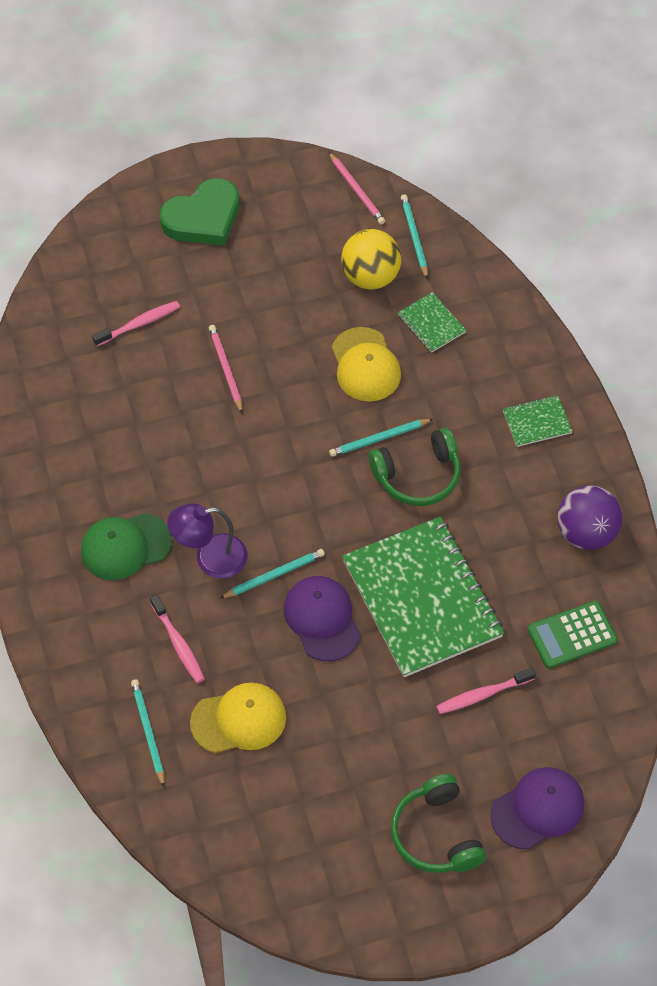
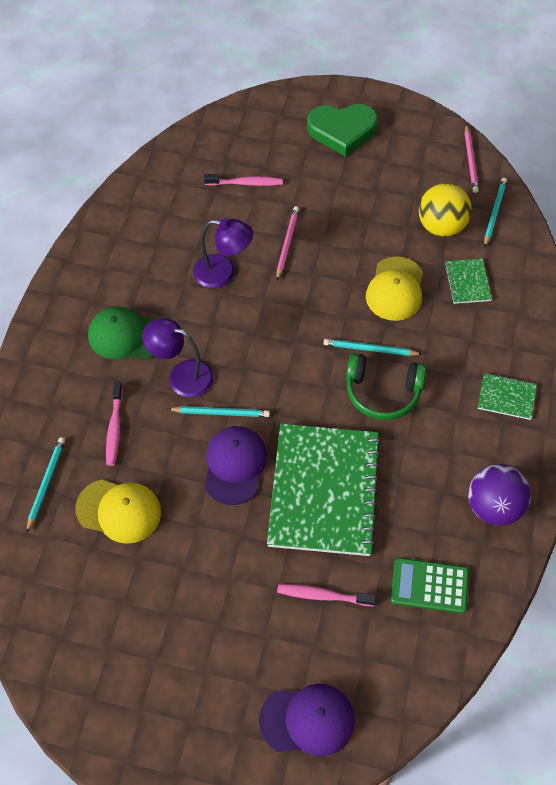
camera: 30 degrees right, 0 degrees up
green headphones [391,774,486,873] -> none
none -> purple lamp [193,218,253,288]

